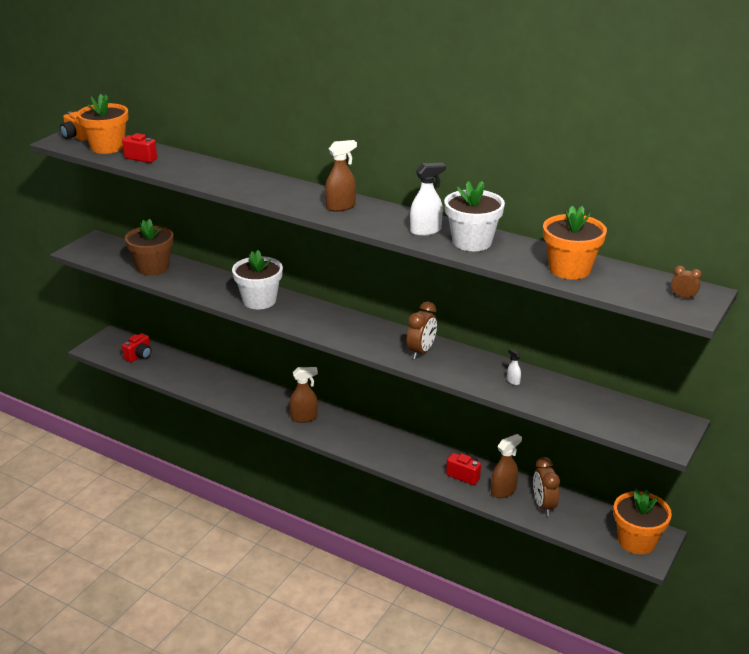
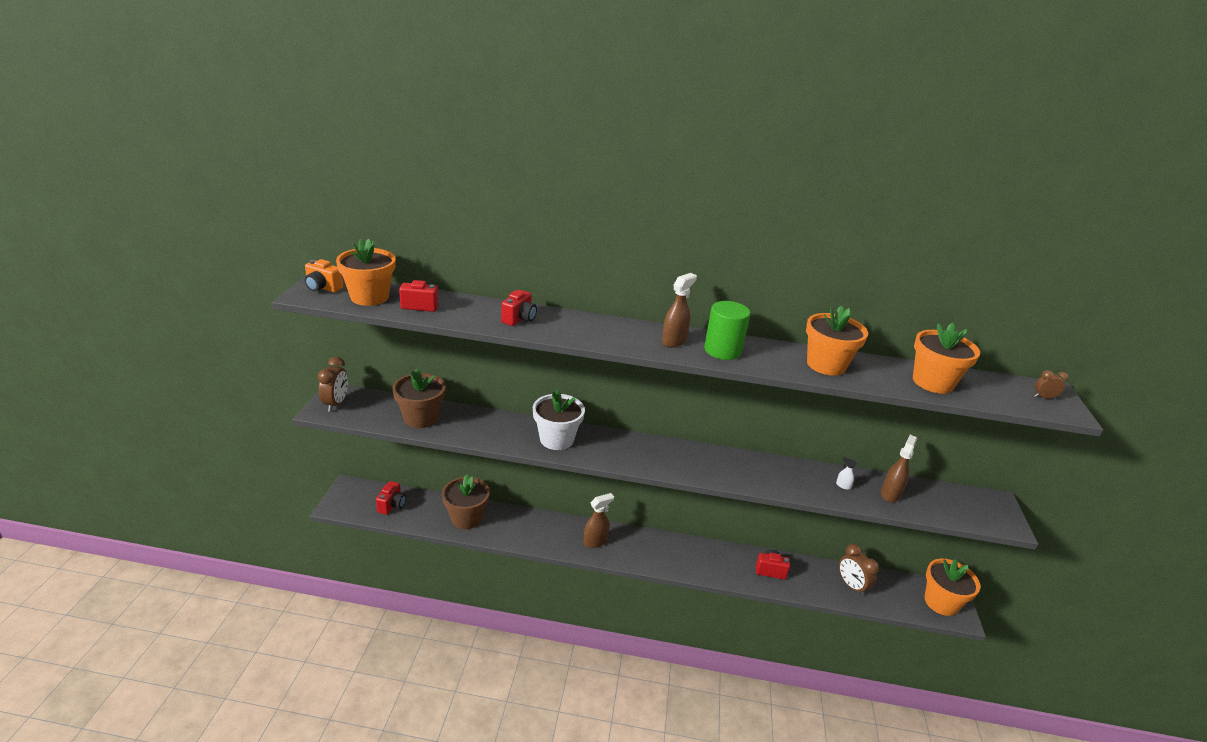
camera: 25 degrees left, 0 degrees up
brown clock [407,301,437,359] -> brown clock moved to [318,357,348,412]
white spray bottle [410,162,446,236] -> none
white flower pot [444,181,505,251] -> orange flower pot [806,306,868,376]
brown spray bottle [491,434,522,498] -> brown spray bottle moved to [881,435,917,503]
none -> brown flower pot [442,474,490,529]
none -> red camera [501,290,537,326]
none -> green cylinder [704,301,751,360]

